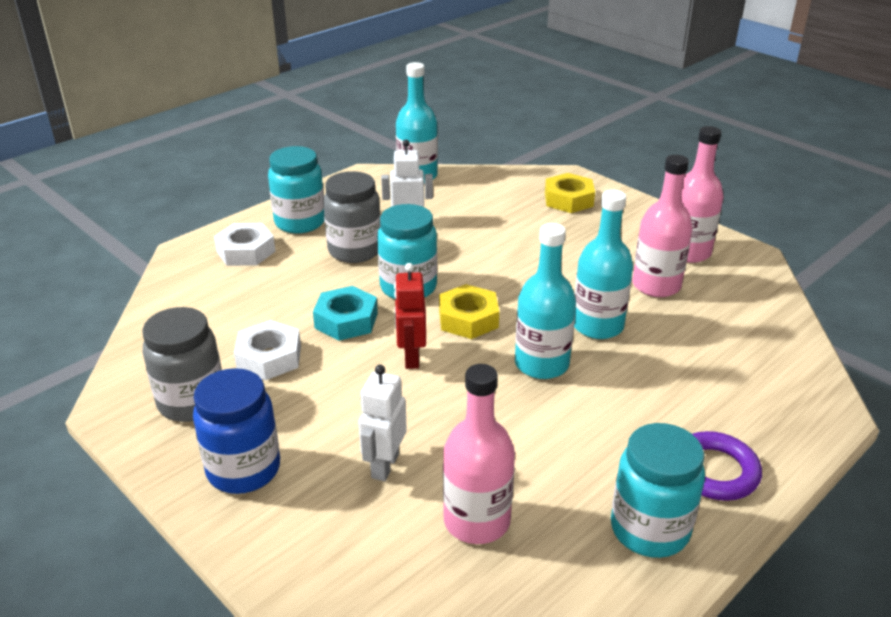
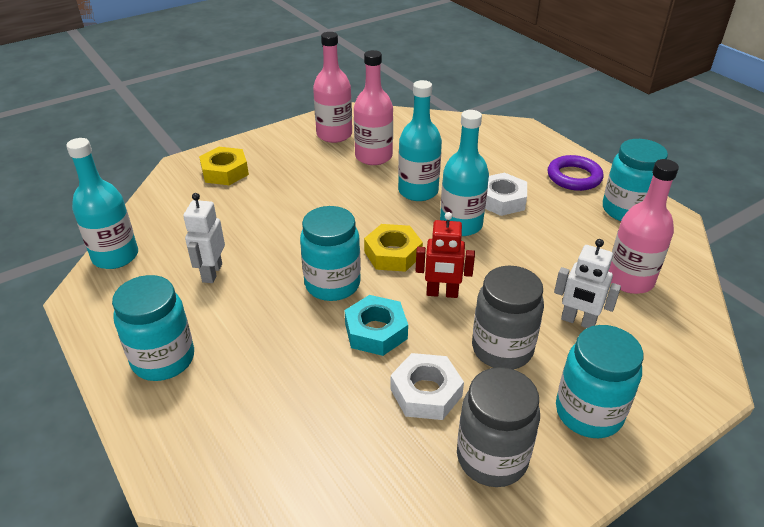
camera: 80 degrees left, 5 degrees up
blue jar [193,368,280,494] -> turquoise jar [556,325,644,438]
white nut [214,223,276,266] -> white nut moved to [485,173,527,216]
grey jar [323,171,381,263] -> grey jar moved to [472,266,544,369]

